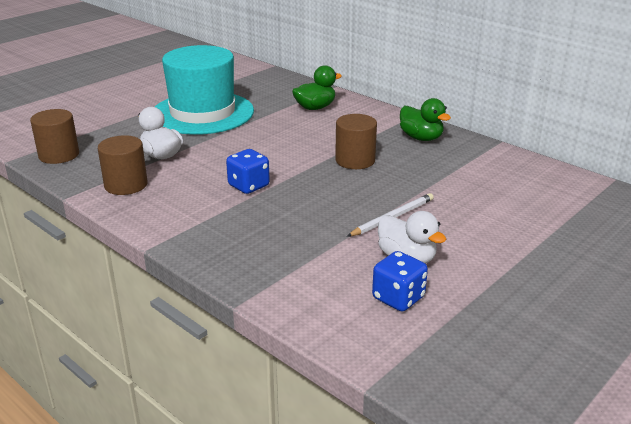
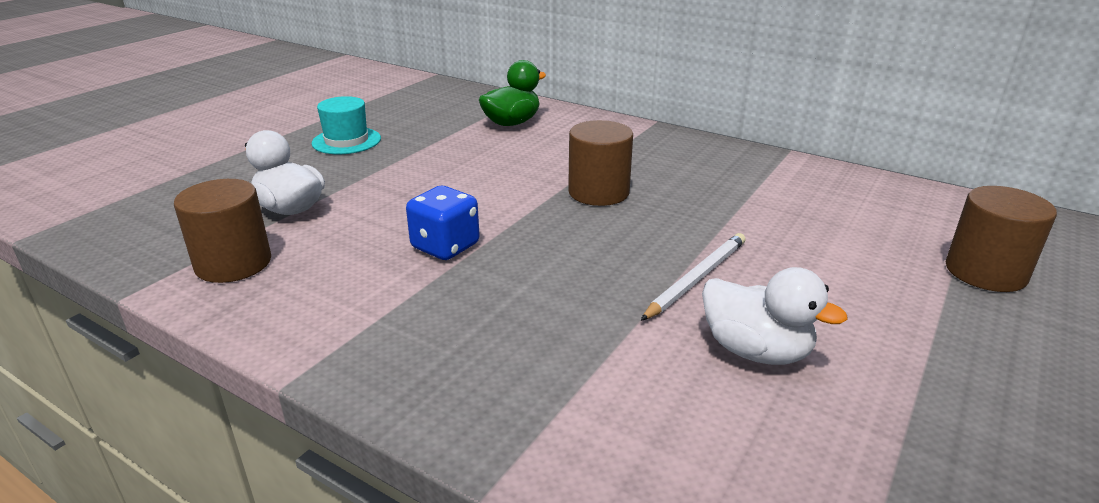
camera: 10 degrees left, 0 degrees up
brown cylinder [30,109,79,164] -> brown cylinder moved to [946,186,1057,292]
turquoise hat [155,45,254,135] -> turquoise hat [312,96,381,154], size x0.44
blue dice [372,251,428,312] -> none
green duck [400,98,451,141] -> none

